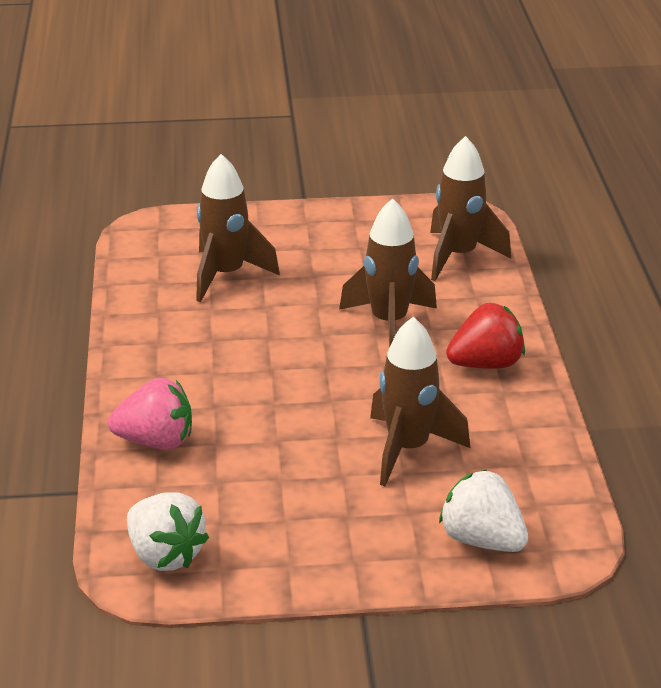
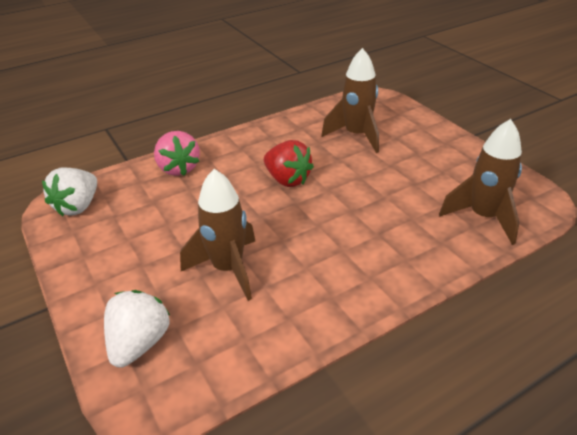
camera: 65 degrees right, 5 degrees up
brown rocket [339,198,437,348] -> none
red strawberry [446,303,525,369] -> red strawberry moved to [264,140,314,187]

